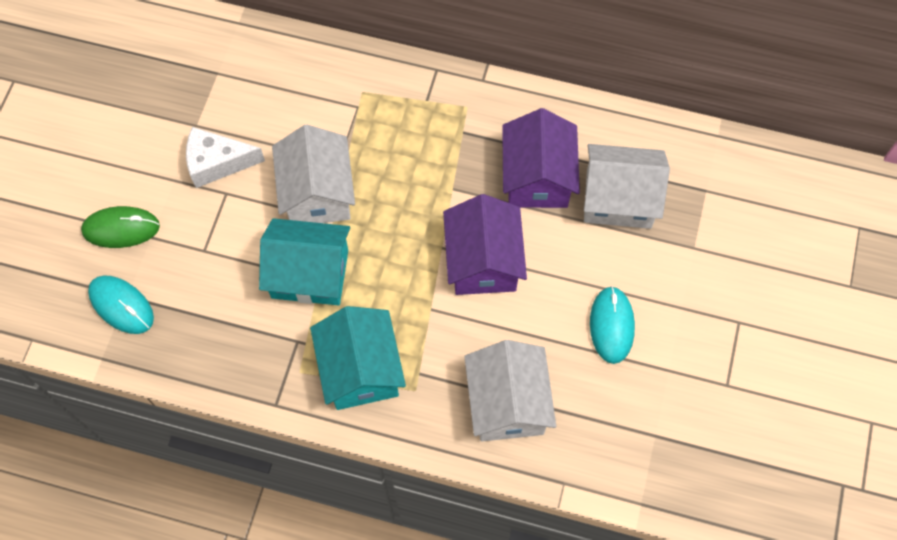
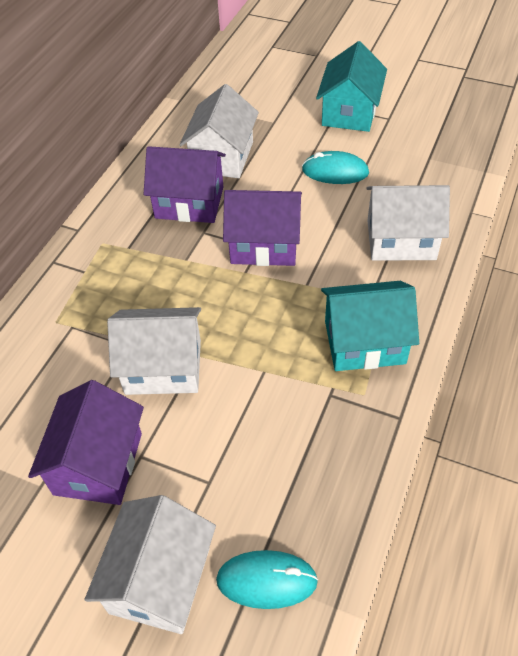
camera: 80 degrees left, 15 degrees down
green mouse [81,206,160,248] -> white house [84,495,216,634]
turquoise mouse [88,276,154,334] -> turquoise mouse turned 45 degrees clockwise [216,550,318,609]
white cheese [186,127,265,188] -> purple house [28,380,144,505]
turquoise house [259,218,350,305] -> turquoise house moved to [316,41,387,132]

